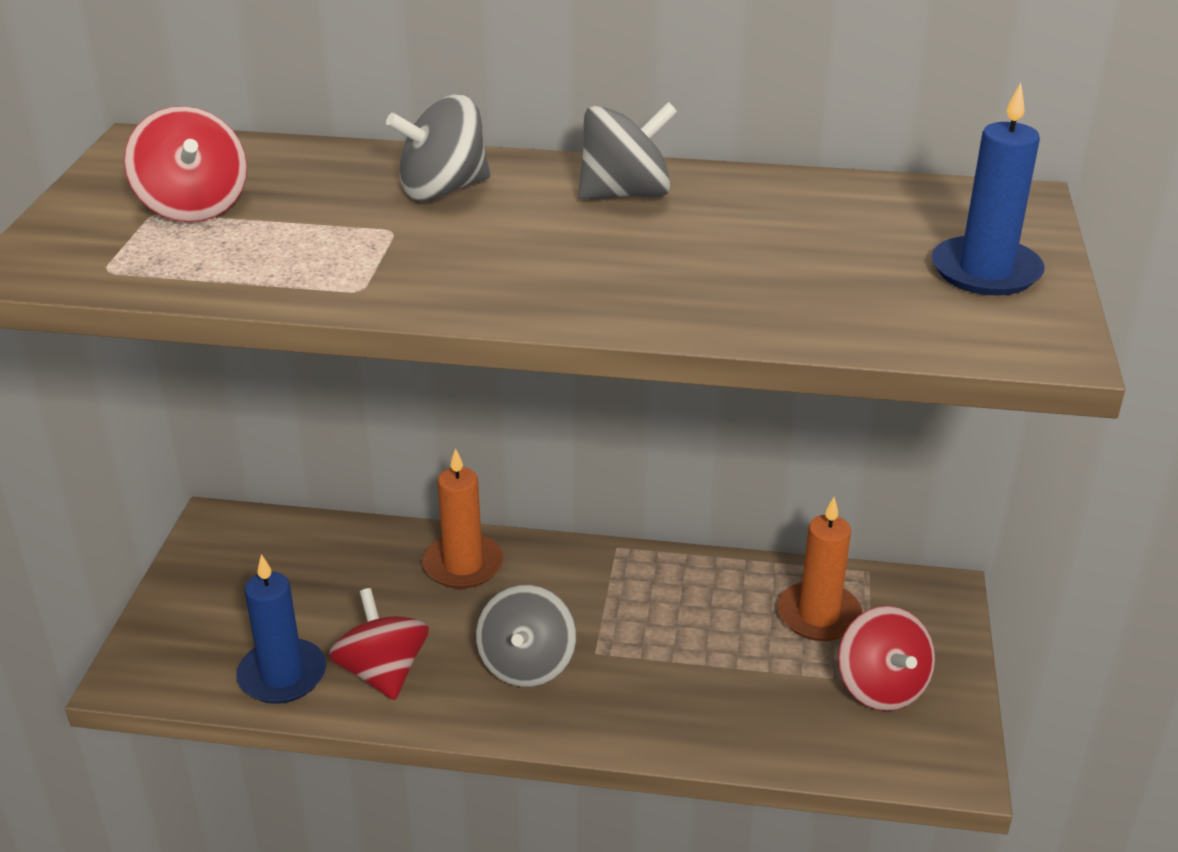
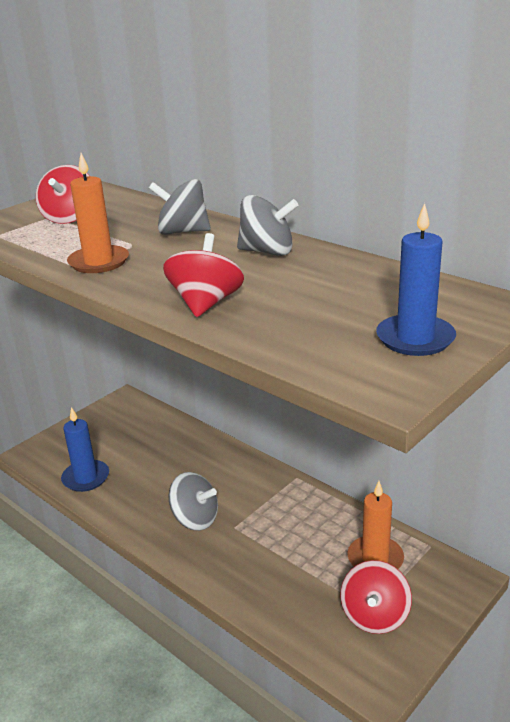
camera: 35 degrees right, 5 degrees down
red spinning top [329,588,429,700] -> red spinning top moved to [163,233,244,317]
orange candle [423,448,504,589] -> orange candle moved to [67,153,129,273]
grey spinning top [476,584,577,687] -> grey spinning top turned 105 degrees counterclockwise [168,472,218,531]

